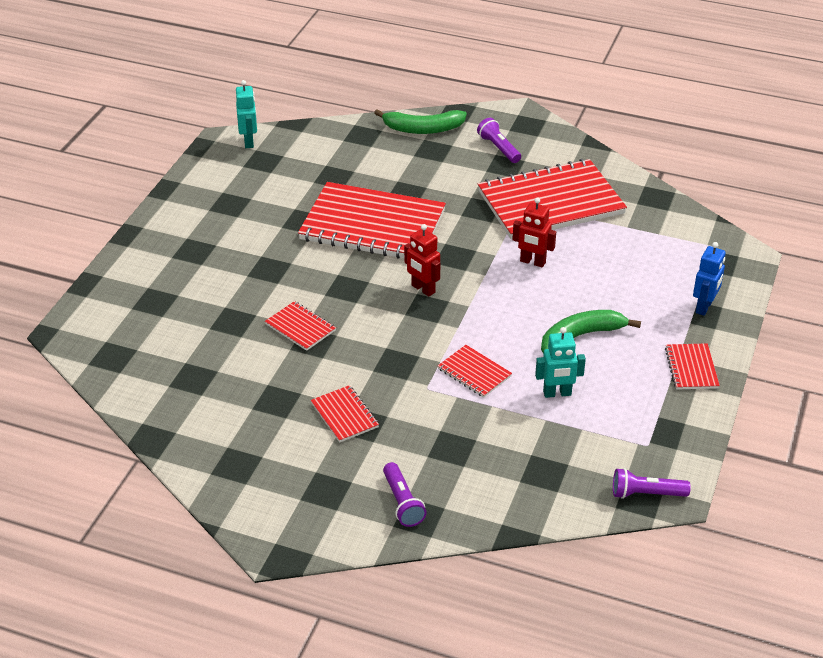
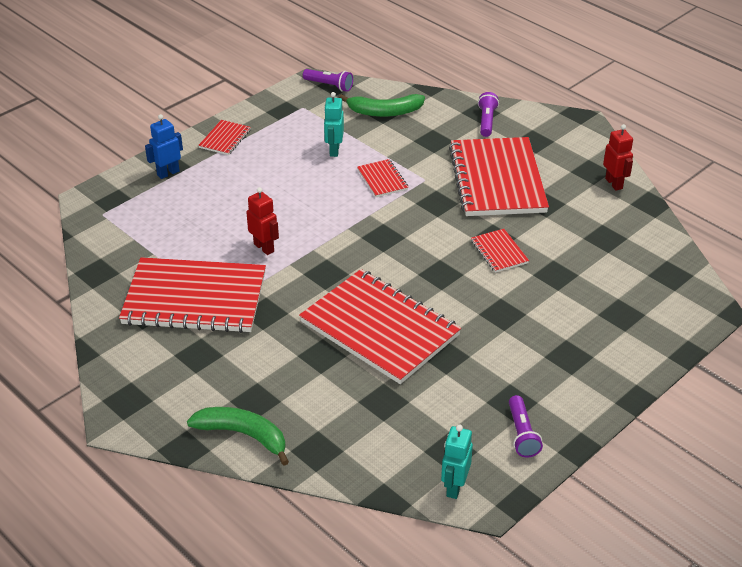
camera: 155 degrees left, 0 degrees up
red notebook [311,385,379,443] -> red notebook [449,137,549,216], size x2.31
red robot [404,224,440,296] -> red robot moved to [603,124,633,191]
purple flashlight [477,118,521,163] -> purple flashlight moved to [509,395,543,457]
turquoise robot [535,327,586,398] -> turquoise robot turned 105 degrees counterclockwise [324,92,344,157]
green banana [541,310,641,354] -> green banana moved to [339,94,425,117]

